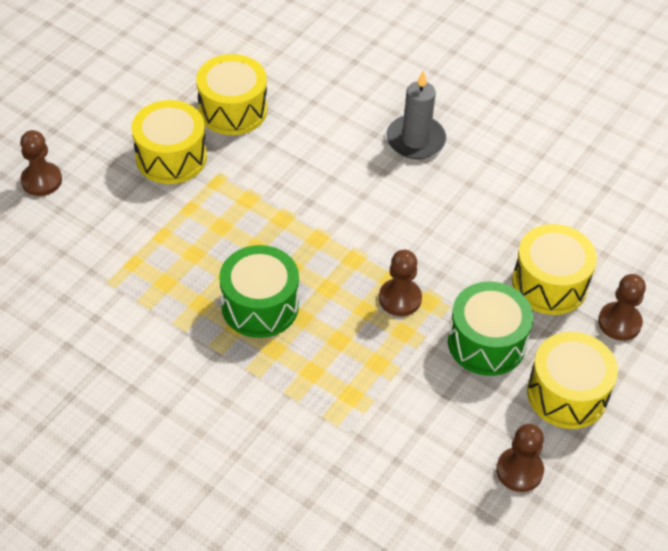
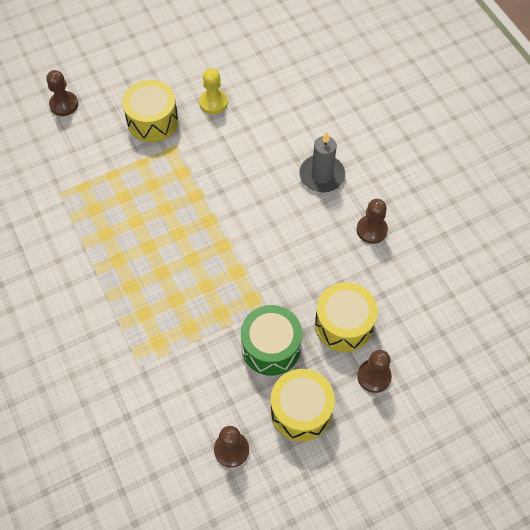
camera: 30 degrees right, 10 degrees up
yellow drum [196,54,267,135] -> yellow pawn [199,68,228,114]
green drum [219,245,299,338] -> none
brown pawn [379,250,422,316] -> brown pawn moved to [357,199,388,244]

